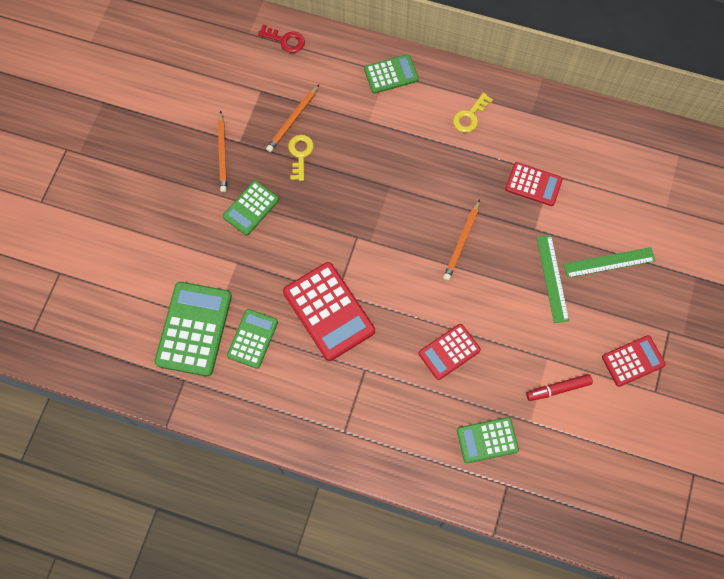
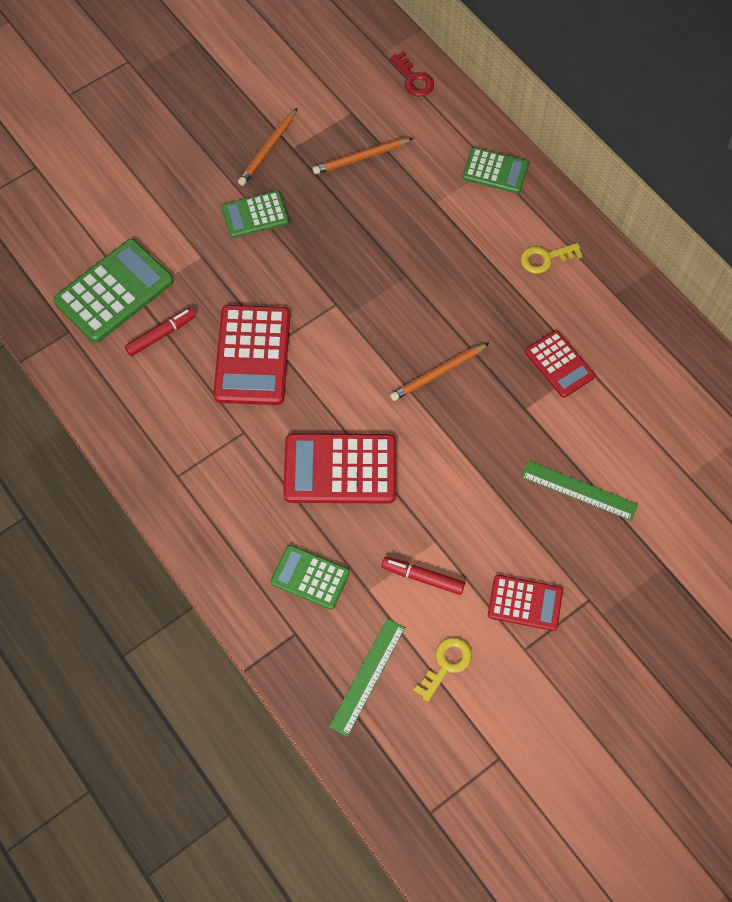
camera: 35 degrees right, 5 degrees down
green calculator [227,309,278,369] -> red marker [125,308,196,356]
yellow key [288,135,314,181] -> yellow key moved to [413,637,472,702]
red calculator [419,324,481,380] -> red calculator [283,433,396,504], size x1.66
green ruler [536,235,569,323] -> green ruler moved to [329,618,405,737]

